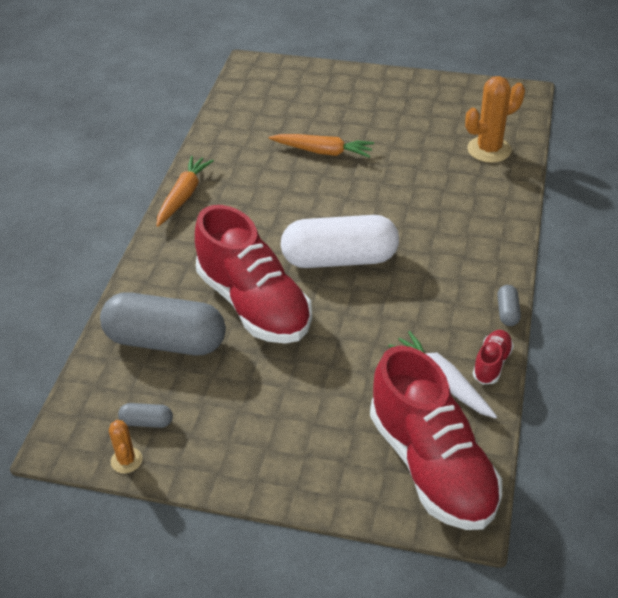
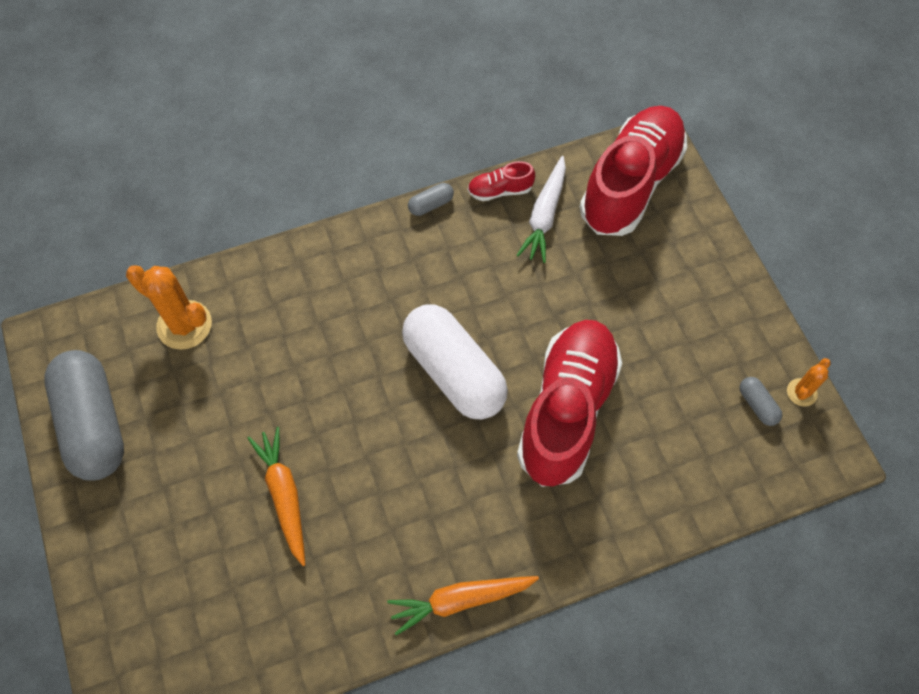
camera: 125 degrees left, 20 degrees up
grey capsule [100,292,226,355] -> grey capsule moved to [44,350,124,480]

